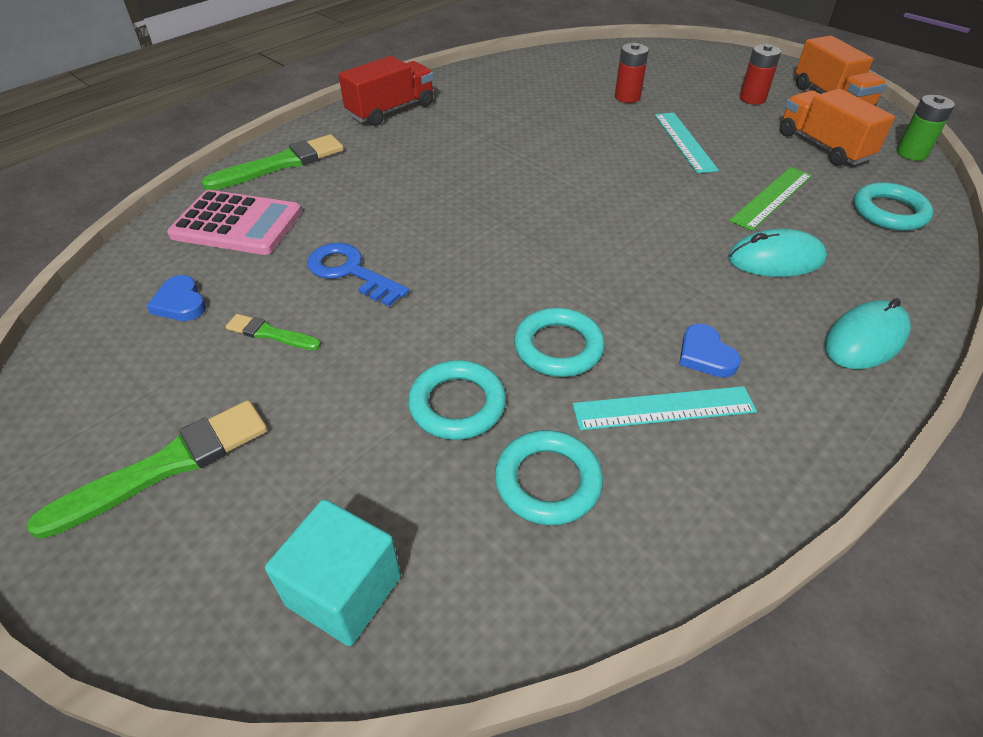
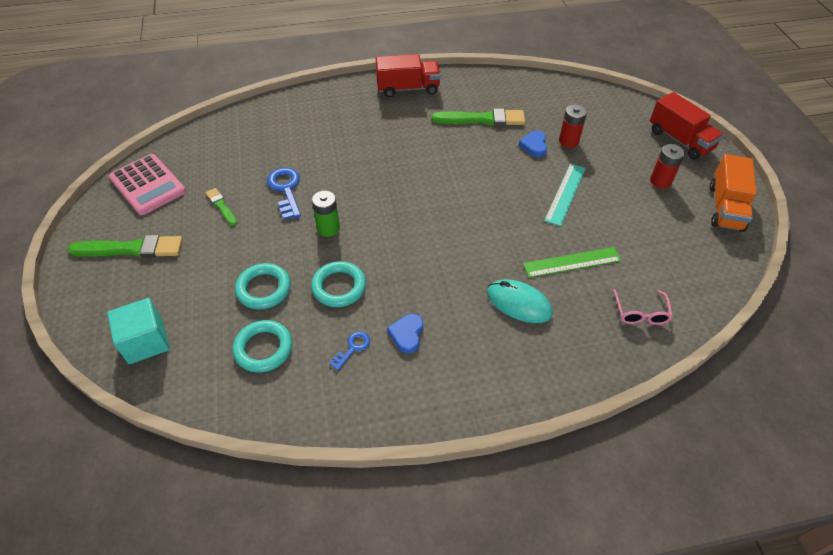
camera: 35 degrees right, 5 degrees up
blue heart [146,275,206,321] -> blue heart moved to [519,131,547,157]
pink calculator [167,190,302,255] -> pink calculator moved to [109,154,186,215]
green brush [201,134,344,190] -> green brush moved to [431,108,525,126]
turquoise ruler [572,386,757,430] -> blue key [329,332,370,370]
orange truck [780,88,895,166] -> none
turquoise mouse [824,298,911,369] -> none
turquoise ring [854,182,933,231] -> pink glasses [613,289,673,325]
green battery [896,95,955,161] -> green battery moved to [312,191,340,237]
none -> red truck [650,92,724,160]

